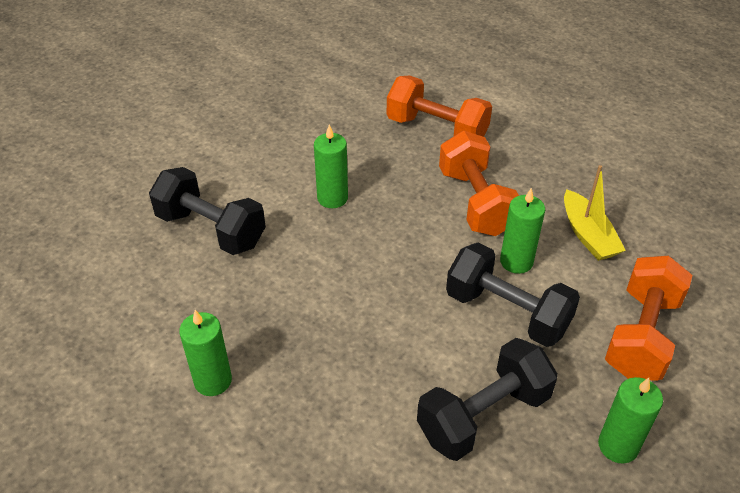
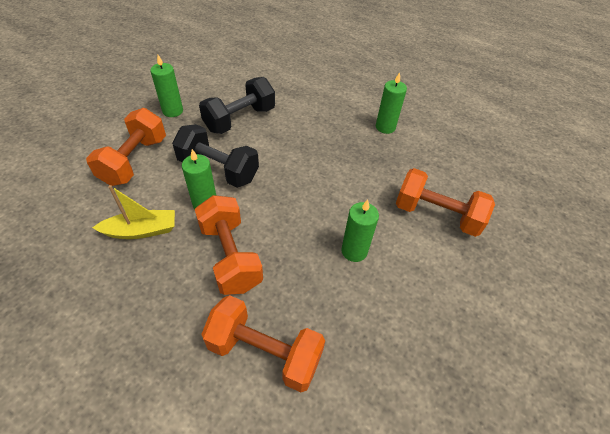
camera: 170 degrees right, 5 degrees up
black dumbbell [149,167,266,255] -> orange dumbbell [396,168,495,237]
yellow boat [564,165,626,261] -> yellow boat turned 105 degrees clockwise [92,185,175,239]

